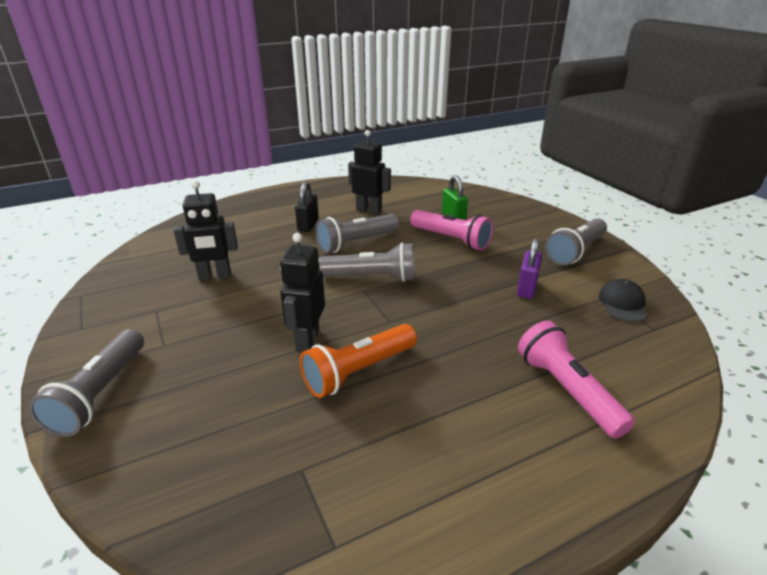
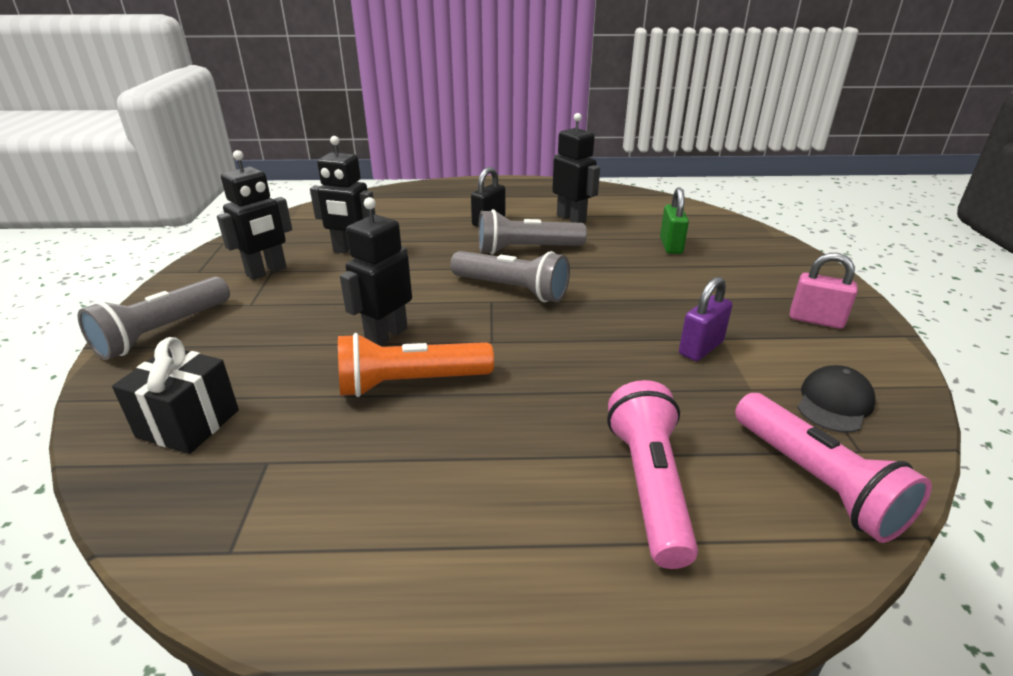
camera: 25 degrees right, 0 degrees up
pink flashlight [410,210,493,251] -> pink flashlight moved to [735,393,932,543]
grey flashlight [545,218,607,266] -> pink padlock [790,253,858,329]
none -> black gift [112,337,239,454]
none -> black robot [217,150,292,280]

